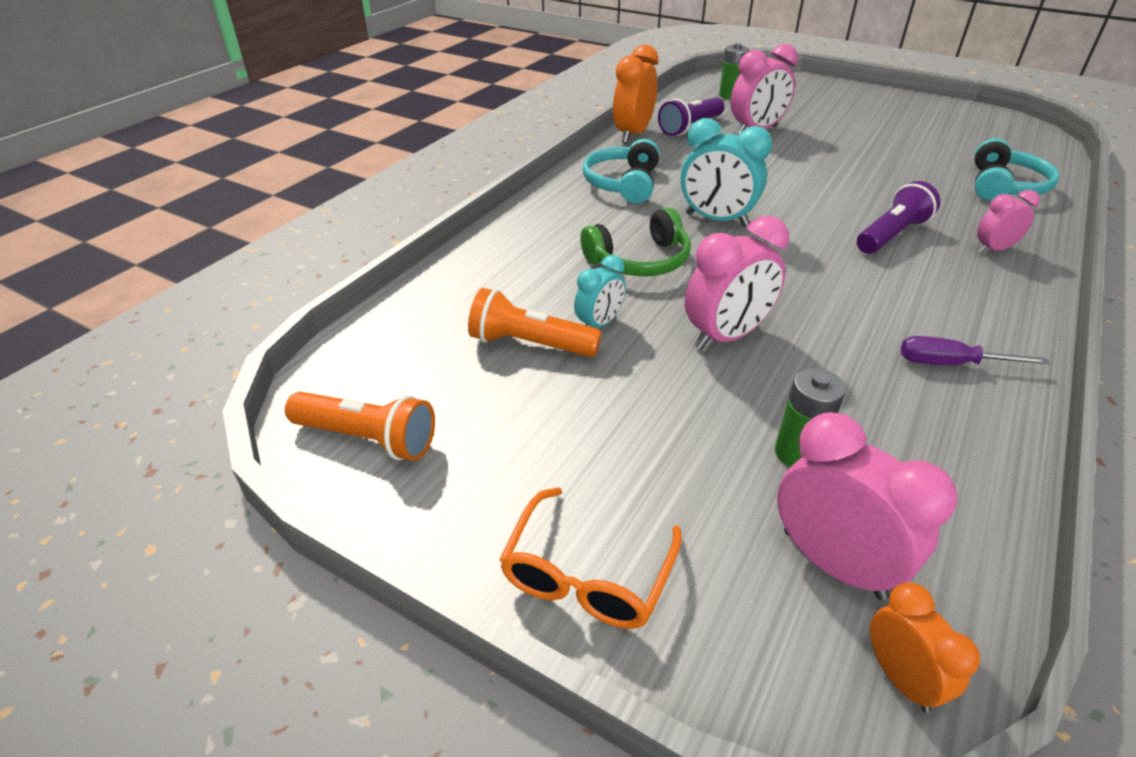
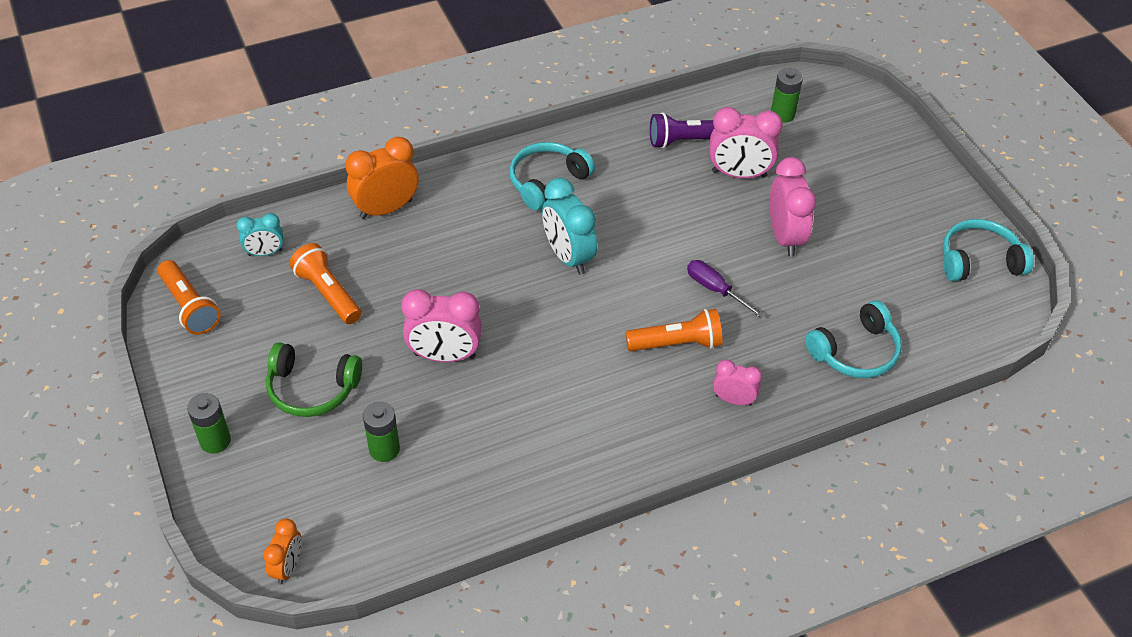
camera: 35 degrees right, 10 degrees up
orange glasses [499,487,682,629] -> green battery [187,393,231,453]
turquoise clock [574,255,626,327] -> turquoise clock moved to [236,213,283,256]
green headphones [580,208,691,276] -> green headphones moved to [266,342,362,417]
orange clock [613,45,658,143] -> orange clock moved to [345,137,419,219]
pink clock [777,412,957,600] -> pink clock moved to [770,157,816,257]
purple flashlight [857,181,940,254] -> orange flashlight [625,309,723,351]
purple screwdriver [901,336,1050,365] -> purple screwdriver moved to [687,260,765,318]
none -> turquoise headphones [943,219,1034,281]

